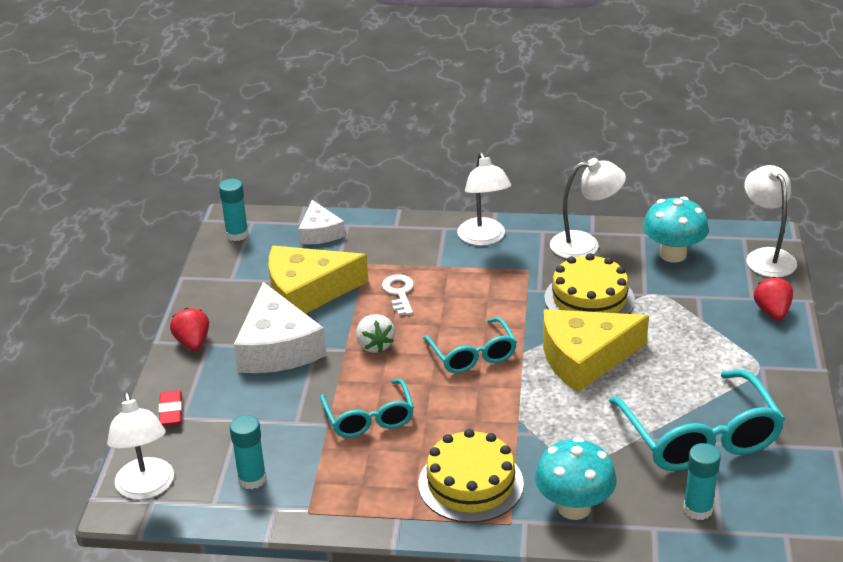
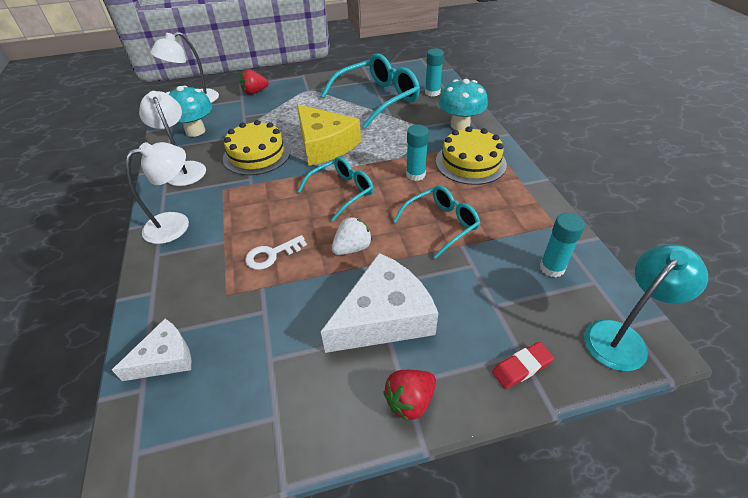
camera: 110 degrees left, 10 degrees up
white lamp [107,392,174,500] -> turquoise lamp [584,244,708,371]
turquoise glue stick [219,179,248,241] -> turquoise glue stick moved to [406,125,429,181]
yellow cheese [269,246,368,314] -> none

